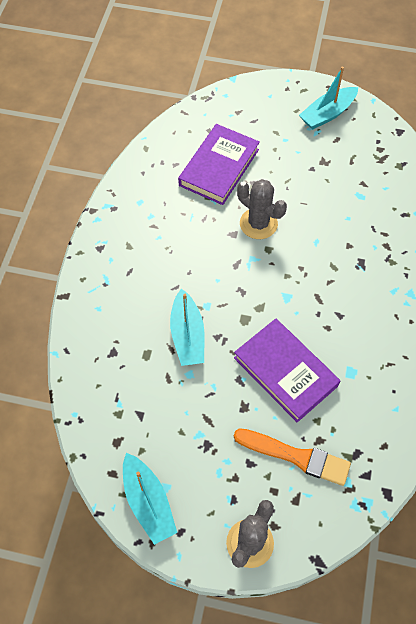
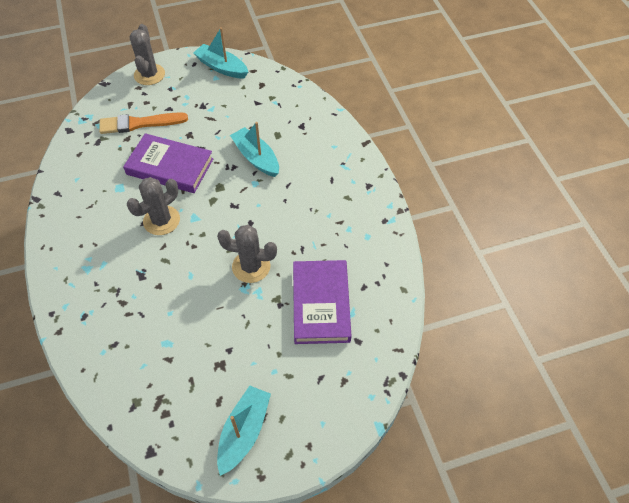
camera: 150 degrees right, 5 degrees down
none -> grey cactus [127,177,180,235]

